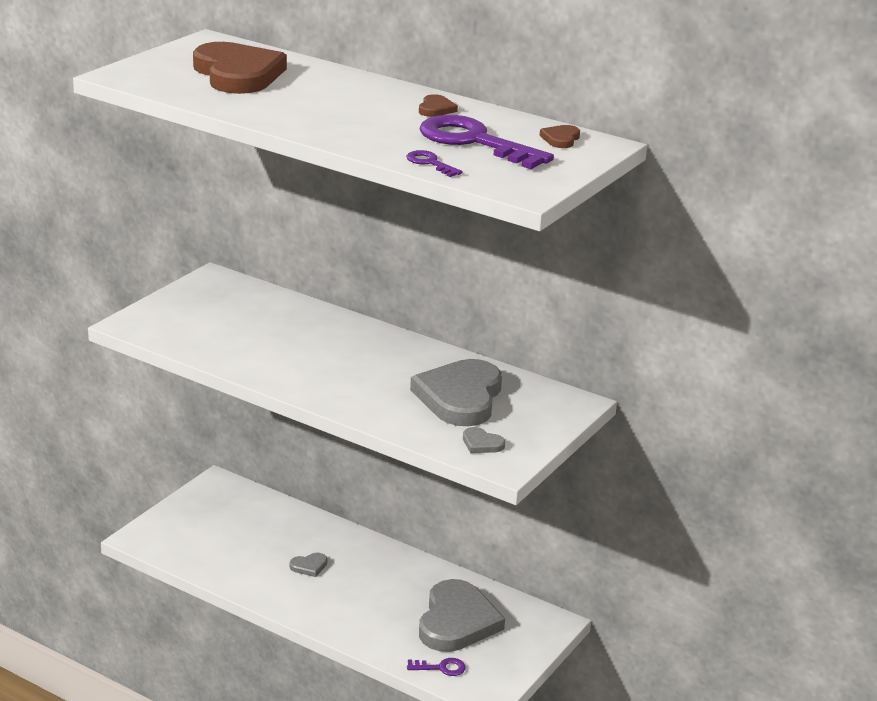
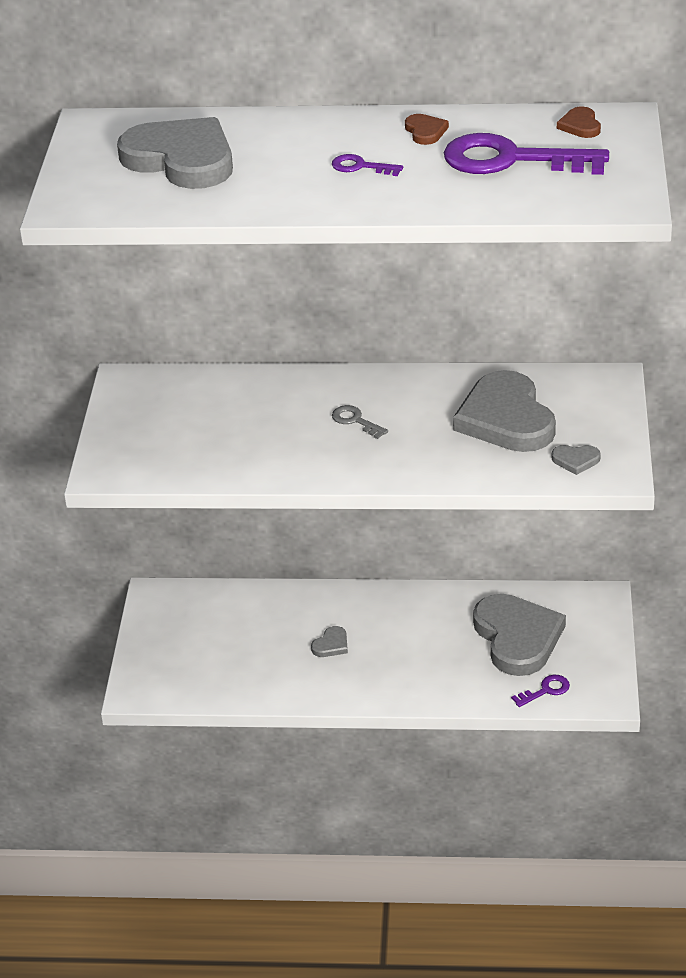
camera: 25 degrees left, 10 degrees up
brown heart [193,42,287,94] -> grey heart [117,117,233,189]
purple key [406,150,463,177] -> purple key moved to [332,154,403,176]
none -> grey key [332,405,388,439]

